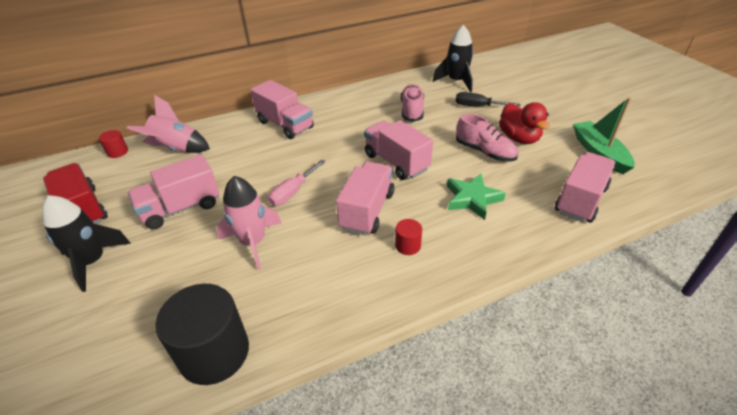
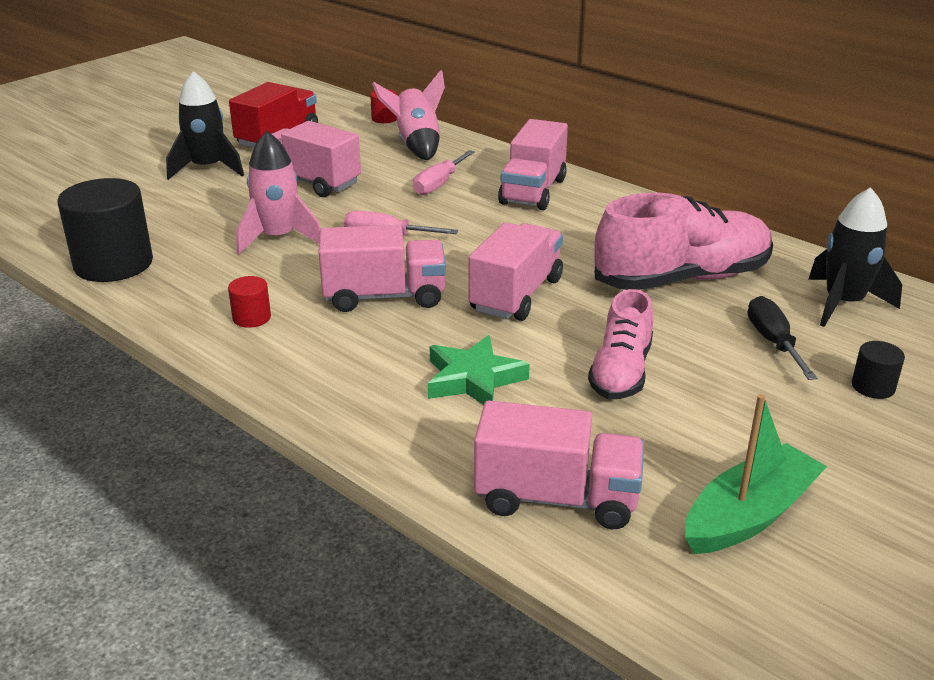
camera: 65 degrees right, 10 degrees down
red cylinder [395,219,422,255] -> red cylinder moved to [228,276,271,328]
pink shoe [401,84,424,122] -> pink shoe [594,193,773,290], size x1.66
red duck [499,102,550,144] -> none
none -> pink screwdriver [413,150,475,195]
none -> black cylinder [852,341,905,399]

